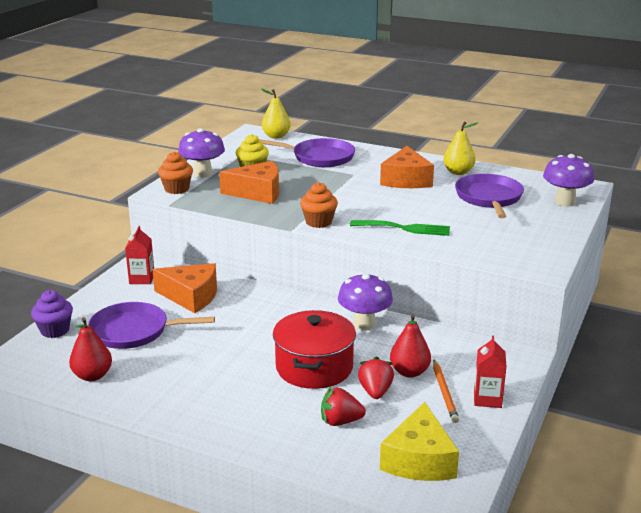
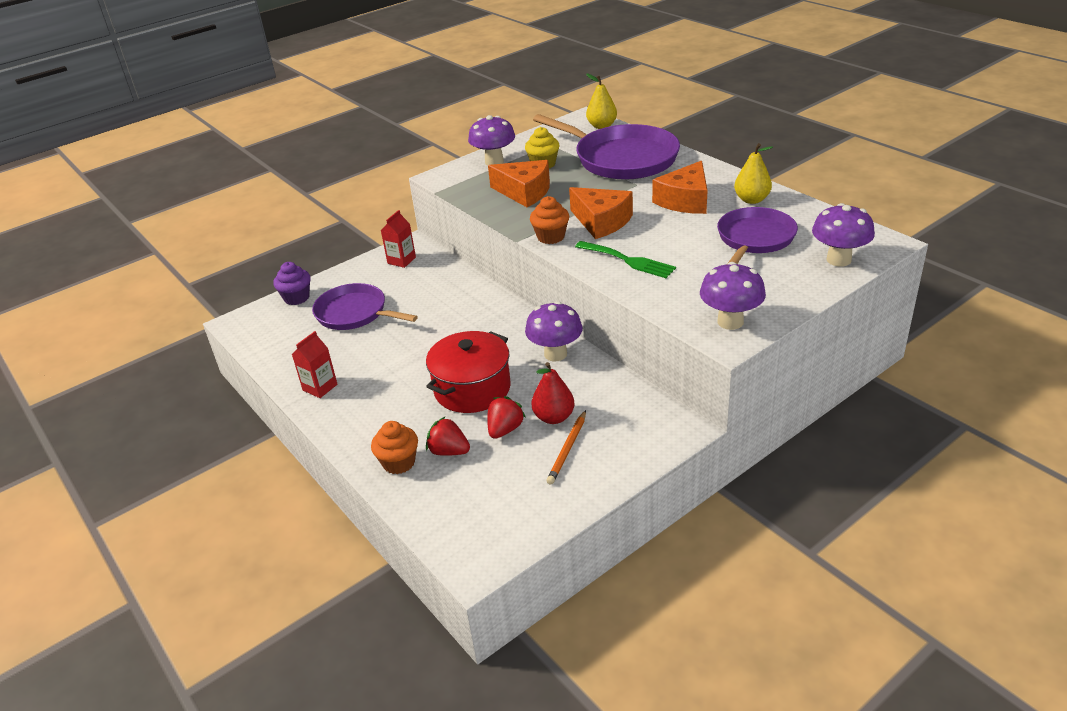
camera: 30 degrees right, 10 degrees up
red pear [69,318,112,381] -> none
orange cheese [152,263,217,313] -> orange cheese moved to [569,187,633,239]
orange cupcake [158,152,193,194] -> orange cupcake moved to [371,421,418,474]
purple pan [259,138,355,167] -> purple pan [533,114,680,180], size x1.53
yellow cheese [380,402,459,481] -> none
red carton [474,335,507,408] -> red carton moved to [292,331,337,398]
none -> purple mushroom [700,262,766,330]

